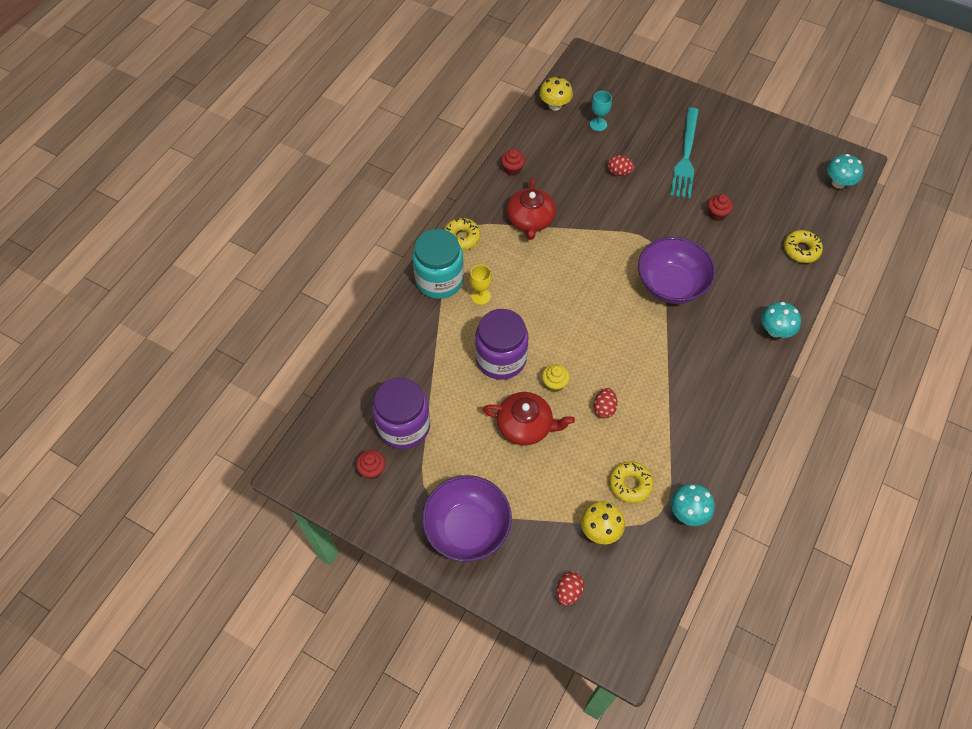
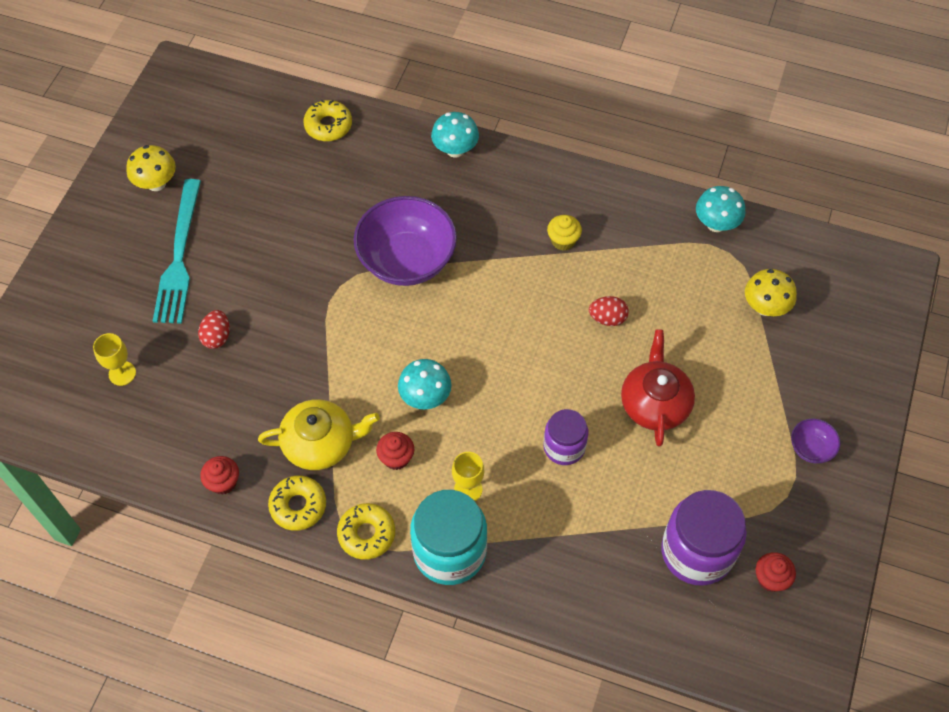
camera: 100 degrees left, 0 degrees up
purple bowl [422,475,512,562] -> purple bowl [791,419,840,463], size x0.44
purple jar [475,309,528,380] -> purple jar [543,409,588,465], size x0.60
red teapot [507,177,556,240] -> yellow teapot [258,399,380,470]
yellow mushroom [540,77,573,111] -> yellow mushroom moved to [126,145,176,191]
yellow cupcake [542,364,570,392] -> yellow cupcake moved to [547,215,582,251]
red egg [556,572,584,606] -> none
turquoise goblet [590,91,612,131] -> yellow goblet [93,333,136,386]
yellow donut [609,461,654,504] -> yellow donut moved to [268,476,326,531]
turquoise fork [670,107,699,199] -> turquoise fork turned 90 degrees clockwise [153,179,201,324]
red cupcake [708,194,733,221] -> red cupcake moved to [376,432,414,470]
turquoise mushroom [827,154,864,189] -> turquoise mushroom moved to [398,359,452,409]

